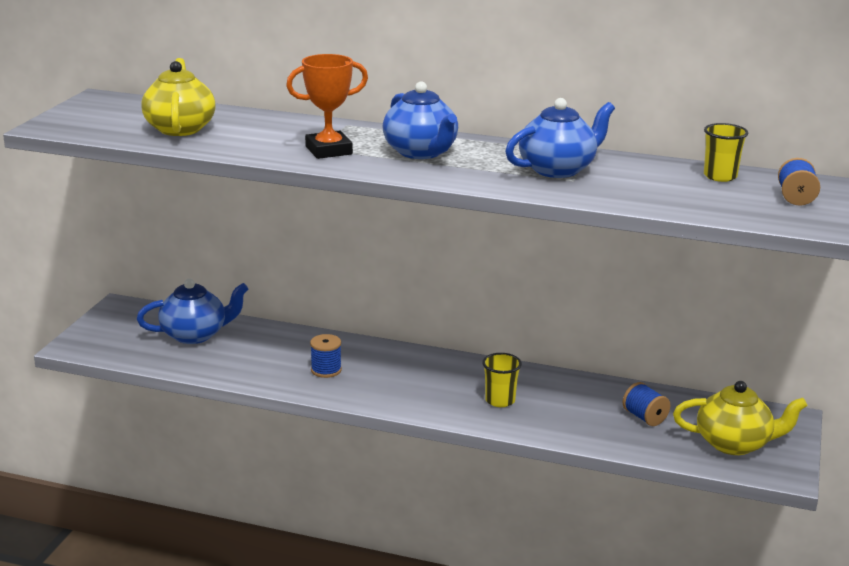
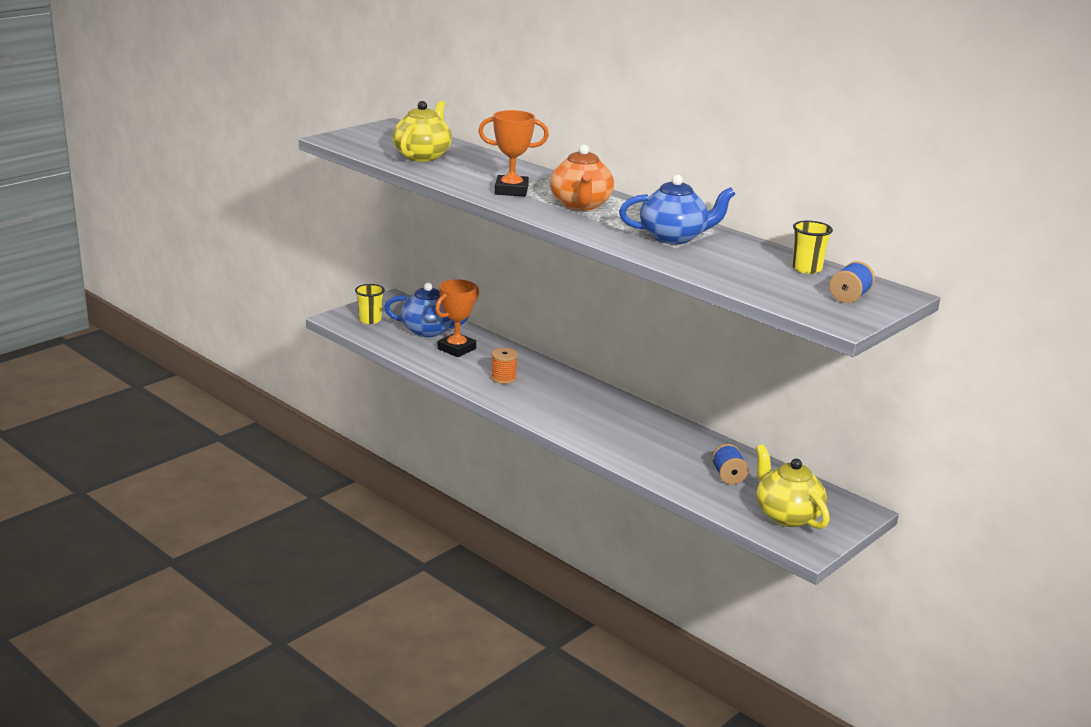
camera: 25 degrees right, 0 degrees up
blue spool [310,334,342,378] -> orange spool [491,348,518,384]
blue teapot [383,82,458,159] -> orange teapot [550,145,614,211]
yellow cup [482,353,522,407] -> yellow cup moved to [355,284,385,324]
yellow teapot [673,381,808,455] -> yellow teapot turned 150 degrees counterclockwise [756,444,830,529]
none -> orange trophy [435,279,479,357]

